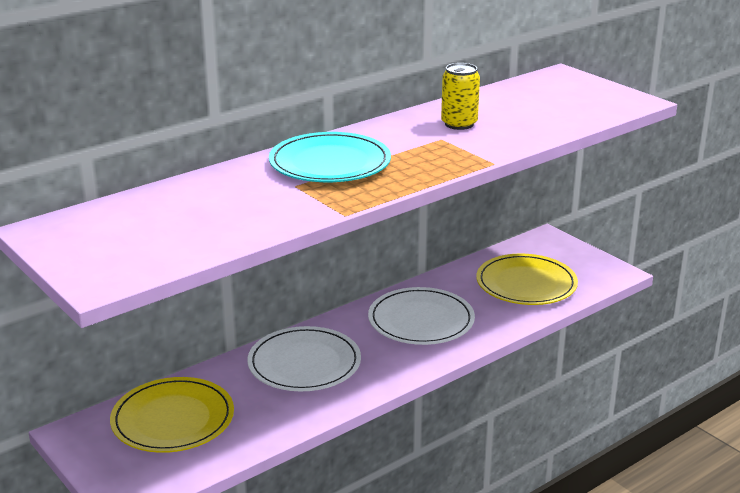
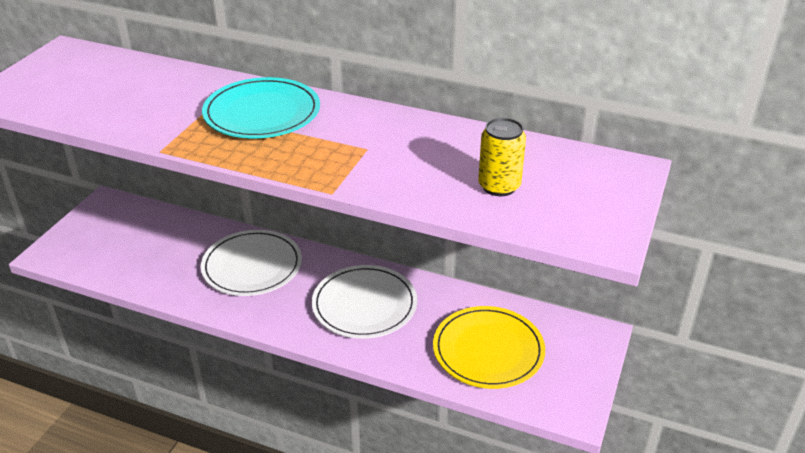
camera: 60 degrees right, 10 degrees up
yellow plate [110,377,234,453] -> none
yellow can [441,63,480,130] -> yellow can moved to [478,118,526,196]

